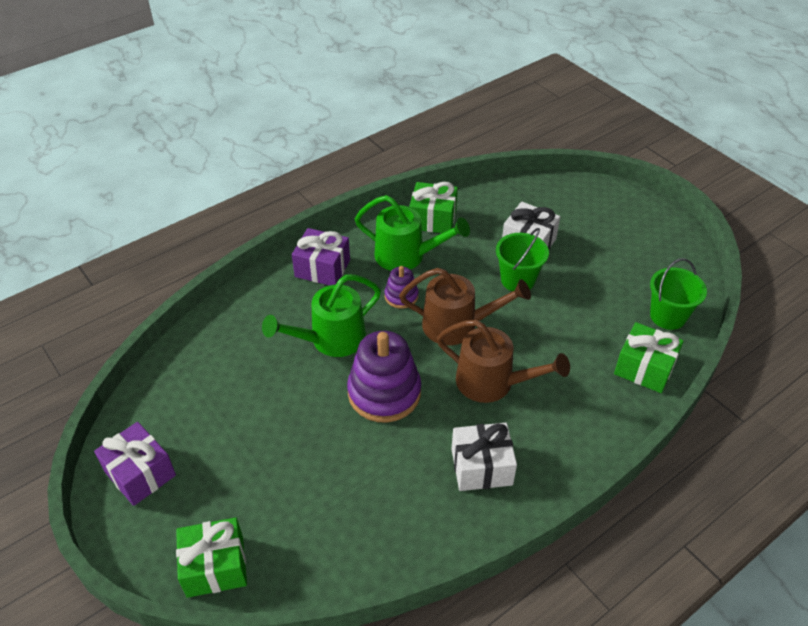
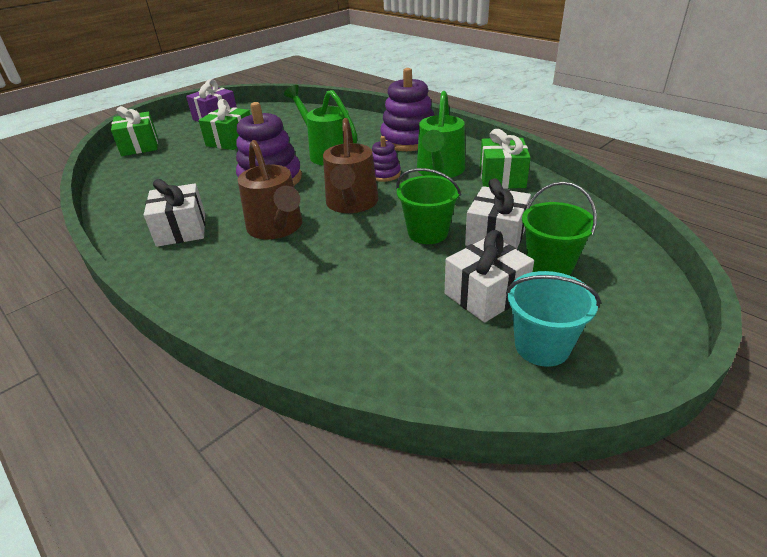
camera: 85 degrees right, 10 degrees down
purple gift [292,228,350,285] -> purple stacking toy [380,68,434,151]
brown watering can [437,319,570,403] -> brown watering can turned 45 degrees counterclockwise [238,140,302,239]
green gift [614,322,684,393] -> green gift moved to [199,99,250,150]
green bucket [650,258,707,330] -> green bucket moved to [522,182,597,275]
none -> white gift [445,230,534,323]
none -> turquoise bucket [506,271,601,367]

